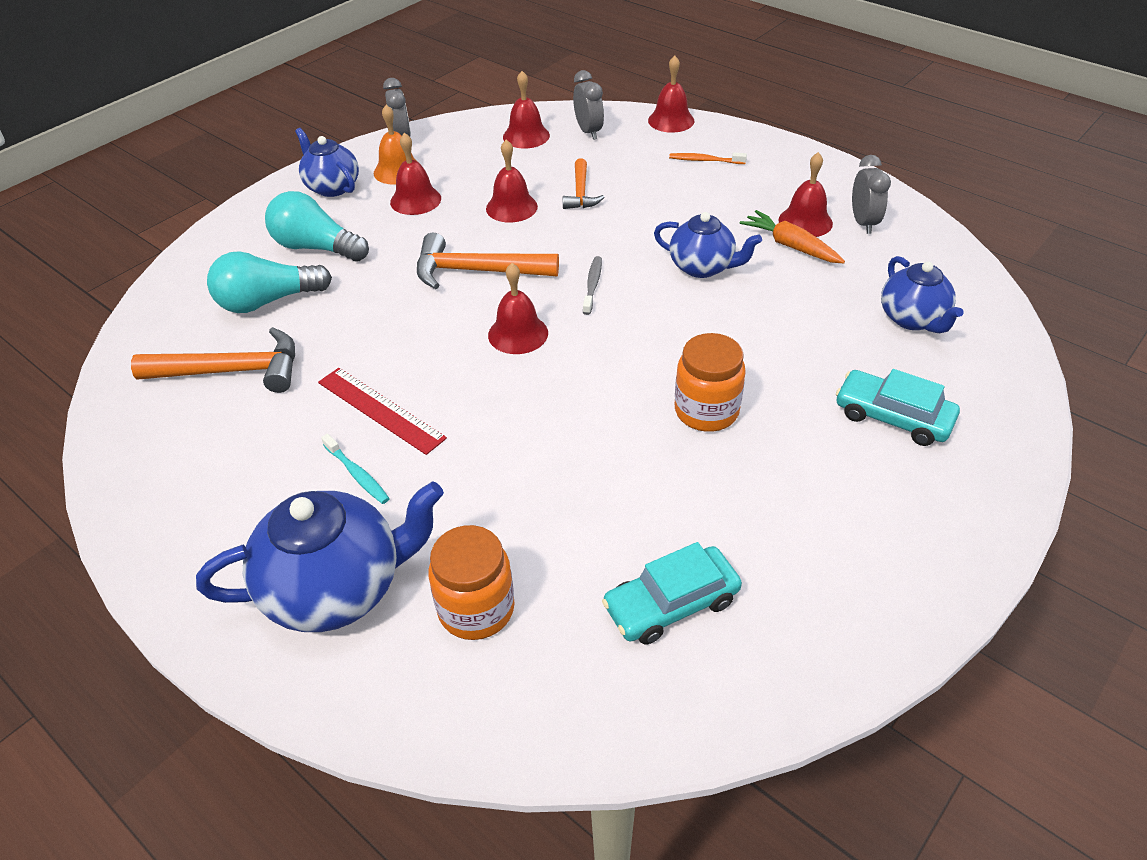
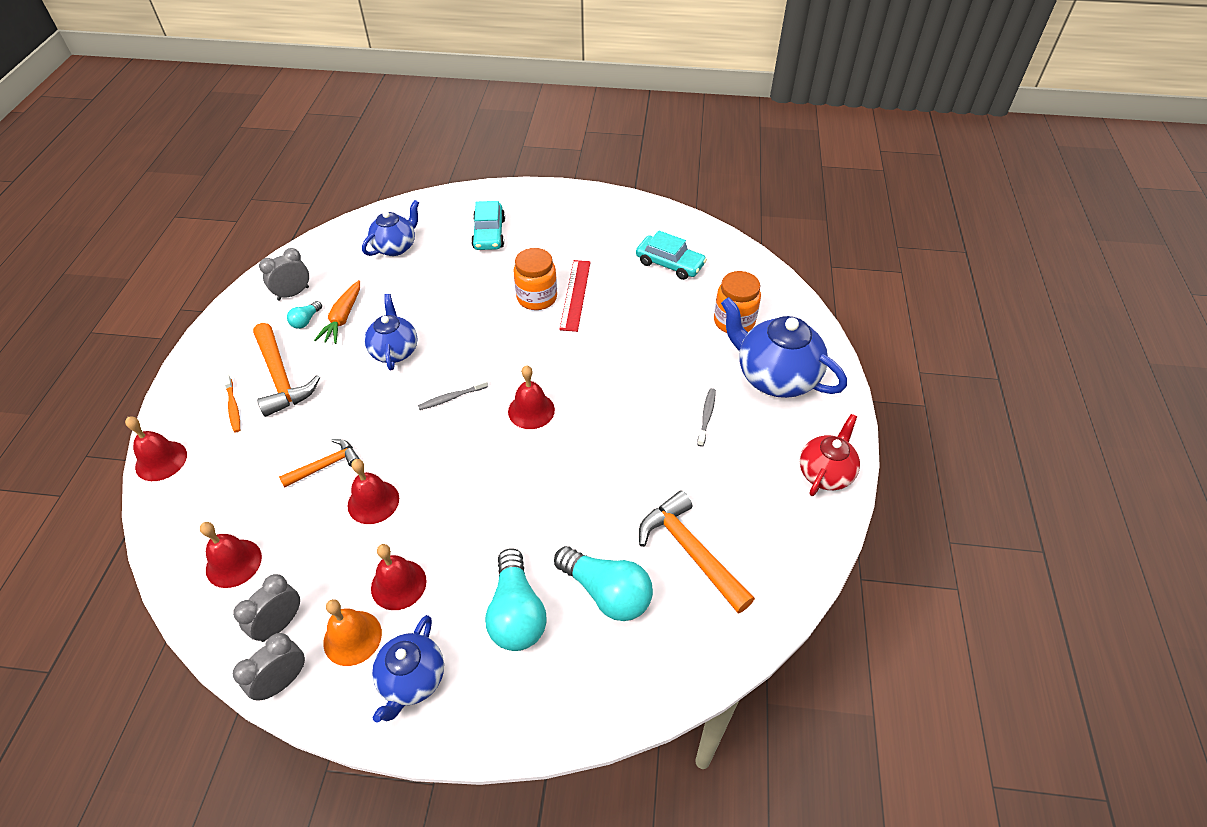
camera: 125 degrees left, 5 degrees up
red ruler [318,368,447,455] -> red ruler moved to [559,260,591,332]
turquoise toothbrush [321,434,390,504] -> grey toothbrush [697,388,716,447]
orange hammer [417,233,559,289] -> orange hammer moved to [253,323,320,417]
grey clock [573,70,604,140] -> grey clock moved to [233,574,300,642]
red bell [779,152,833,237] -> turquoise light bulb [287,301,322,329]
none -> red teapot [800,414,860,496]

